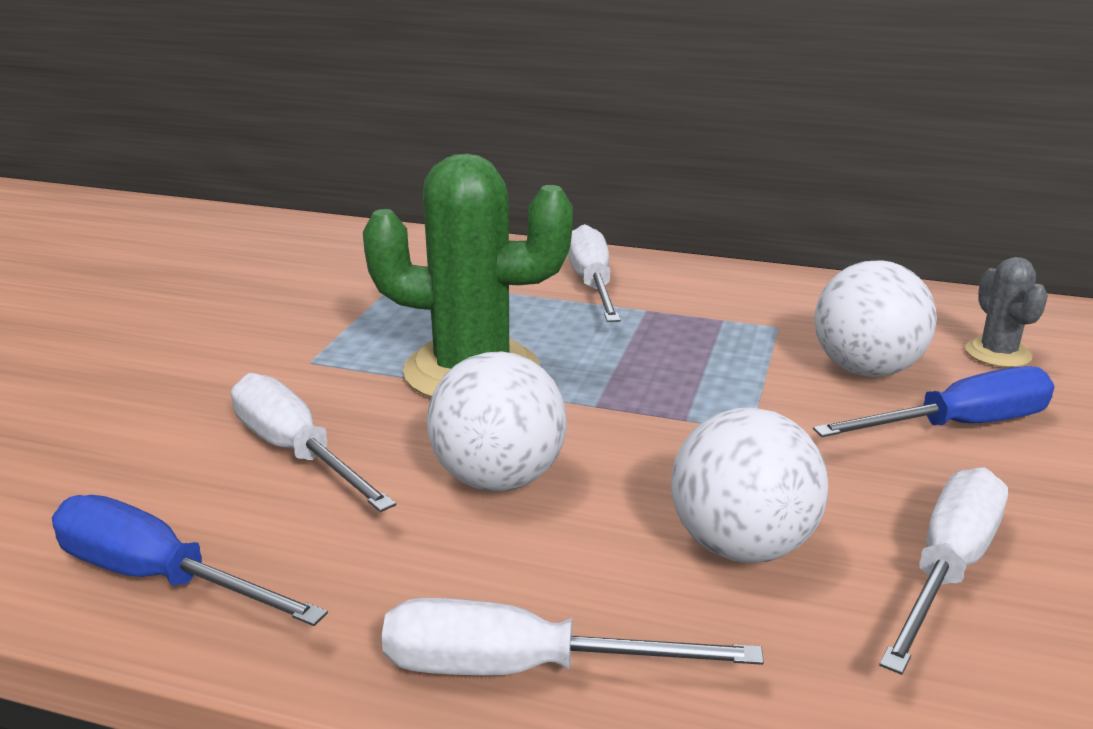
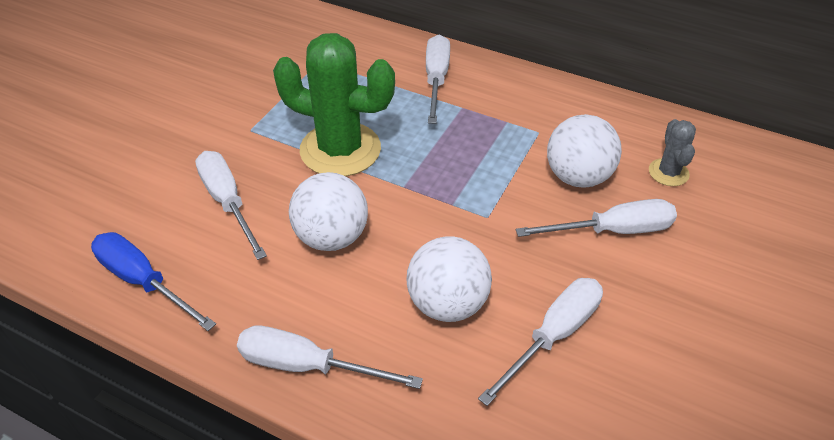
camera: 10 degrees right, 20 degrees up
blue screwdriver [813,366,1055,437] -> white screwdriver [516,199,677,237]

